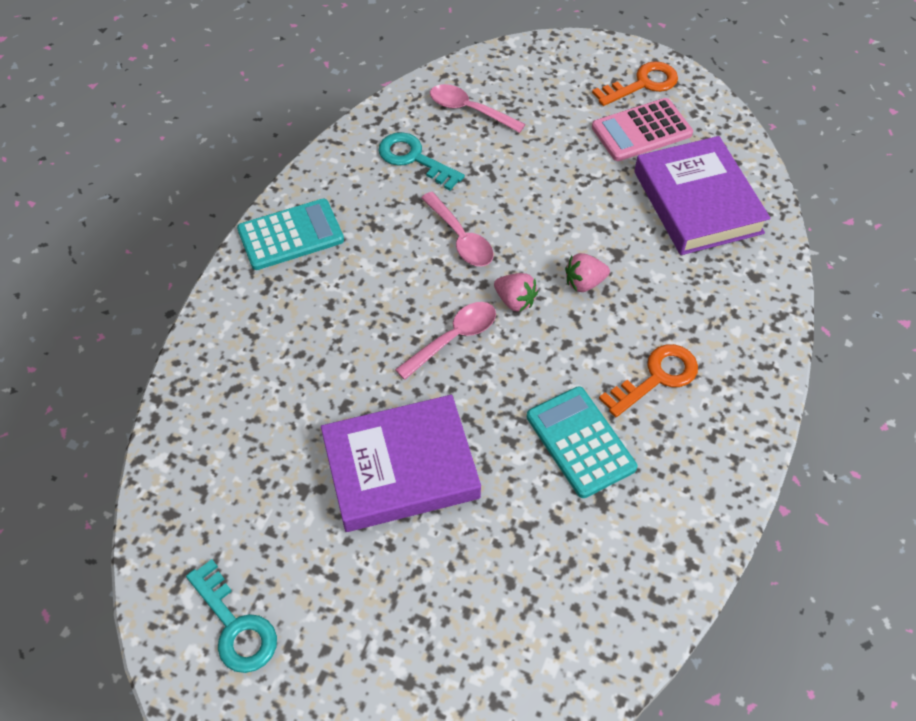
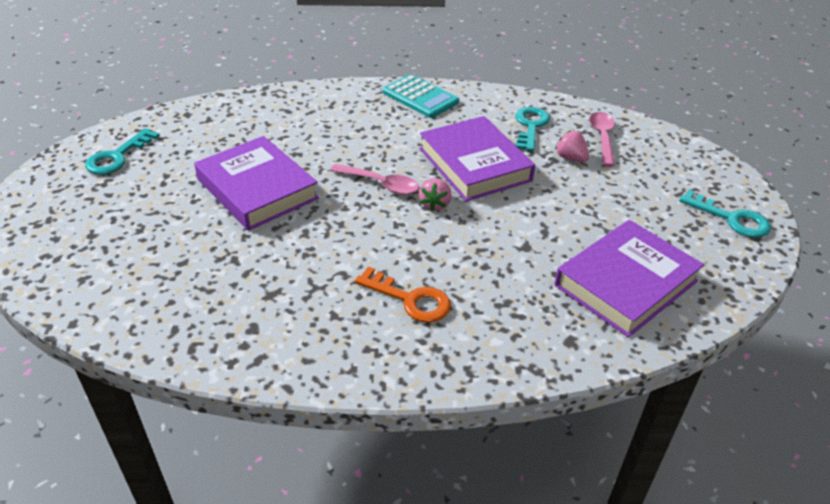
camera: 65 degrees right, 15 degrees down
pink spoon [421,192,494,266] -> purple book [419,116,535,201]
turquoise calculator [527,386,637,498] -> none
pink strawberry [565,253,610,292] -> pink strawberry moved to [555,130,589,162]
orange key [592,61,678,106] -> turquoise key [679,190,771,238]
pink calculator [592,98,693,161] -> none

